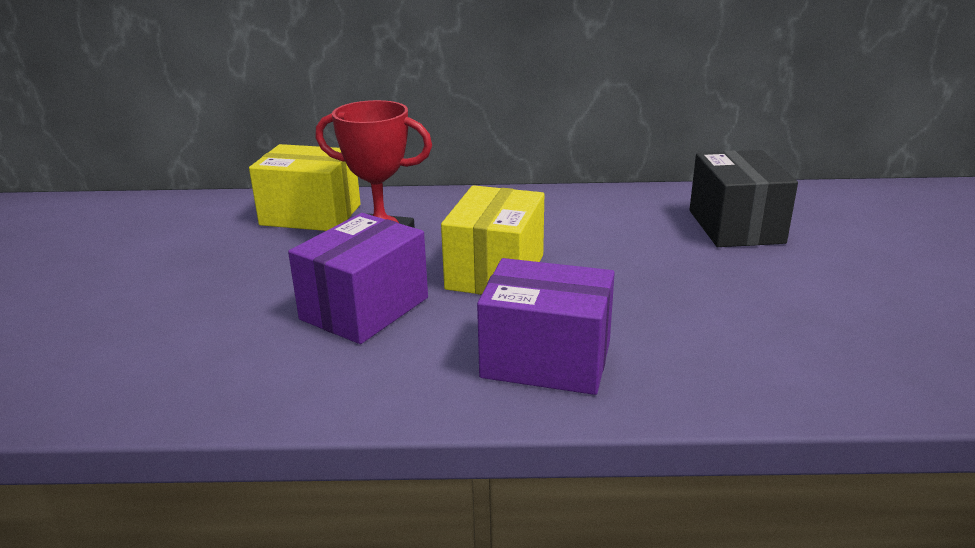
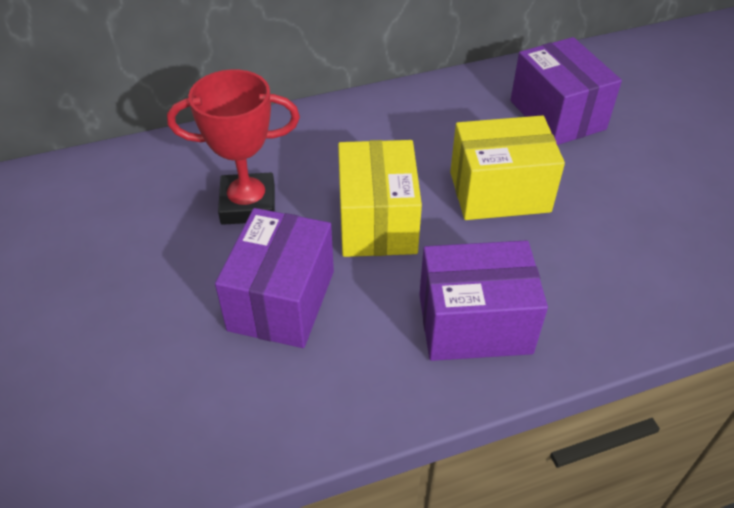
camera: 20 degrees left, 20 degrees up
yellow box [249,144,361,231] -> yellow box moved to [450,115,565,220]
black box [689,150,798,247] -> purple box [511,37,622,145]

